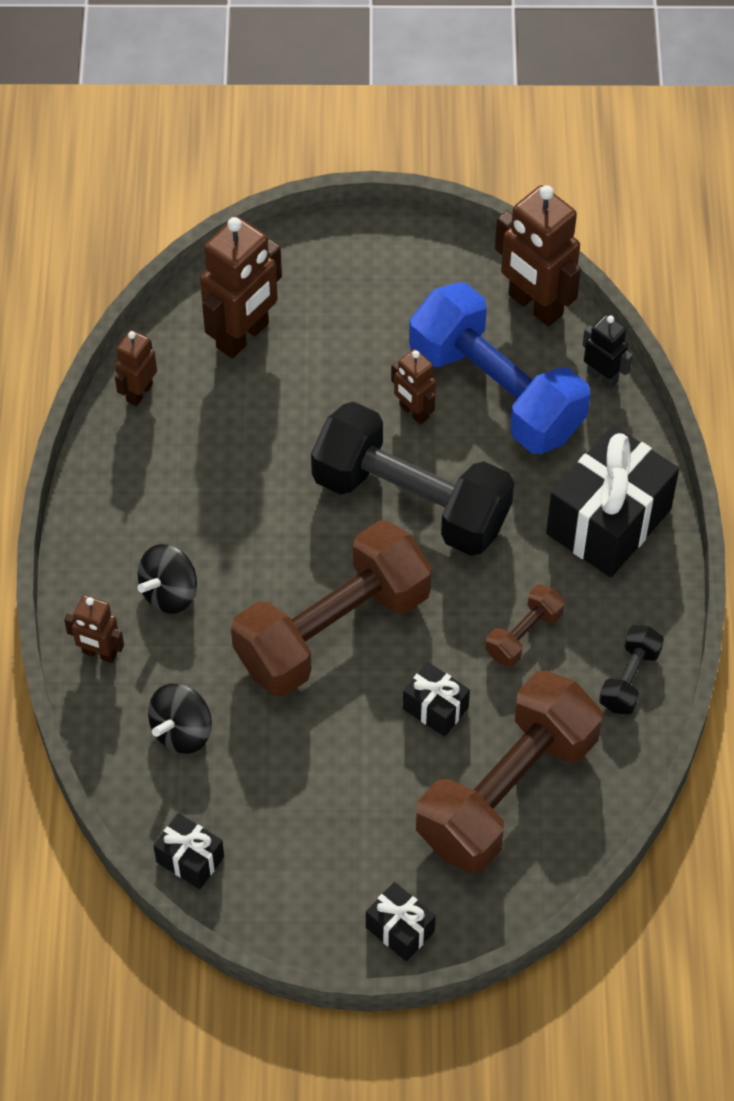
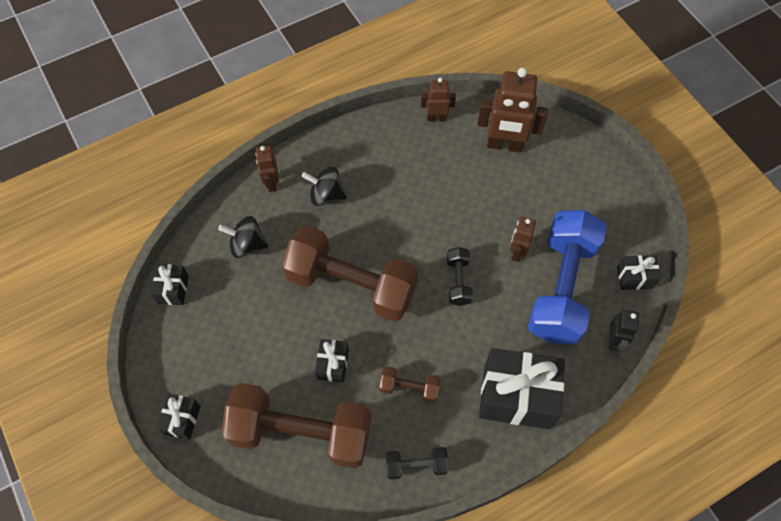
camera: 60 degrees right, 5 degrees up
black dumbbell [311,402,514,556] -> black dumbbell [447,247,473,306], size x0.44
brown robot [495,185,581,327] -> black gift [617,255,661,290]

